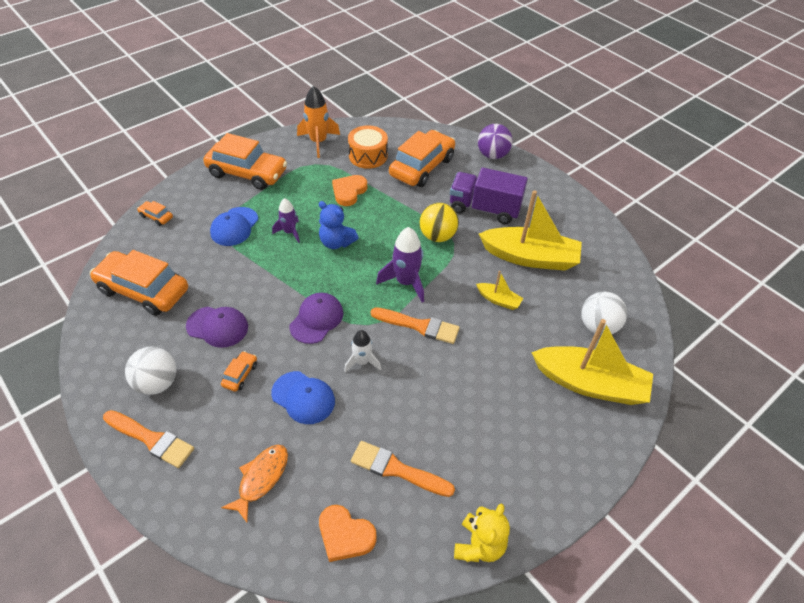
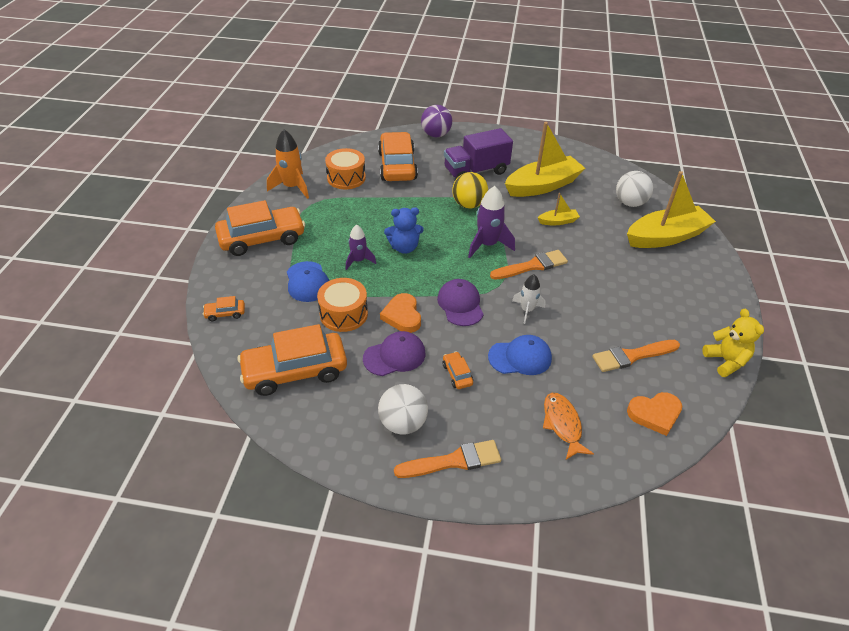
camera: 40 degrees left, 5 degrees down
orange heart [332,175,367,206] -> orange heart moved to [380,293,421,333]
none -> orange drum [317,278,368,332]

